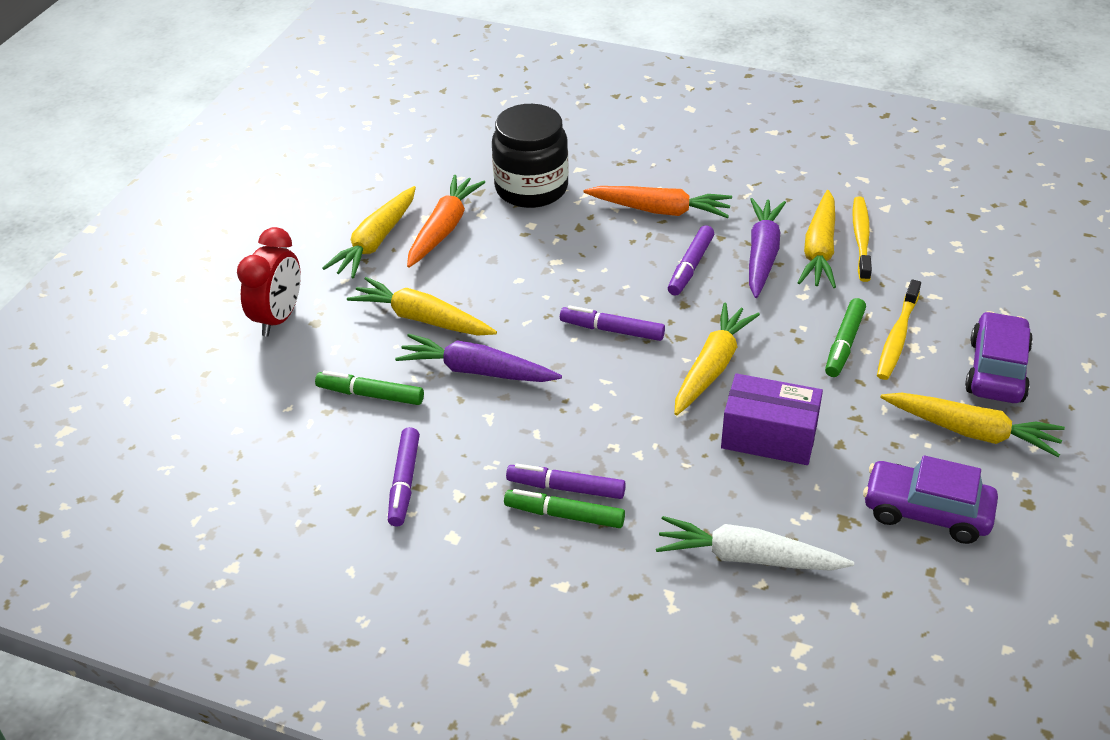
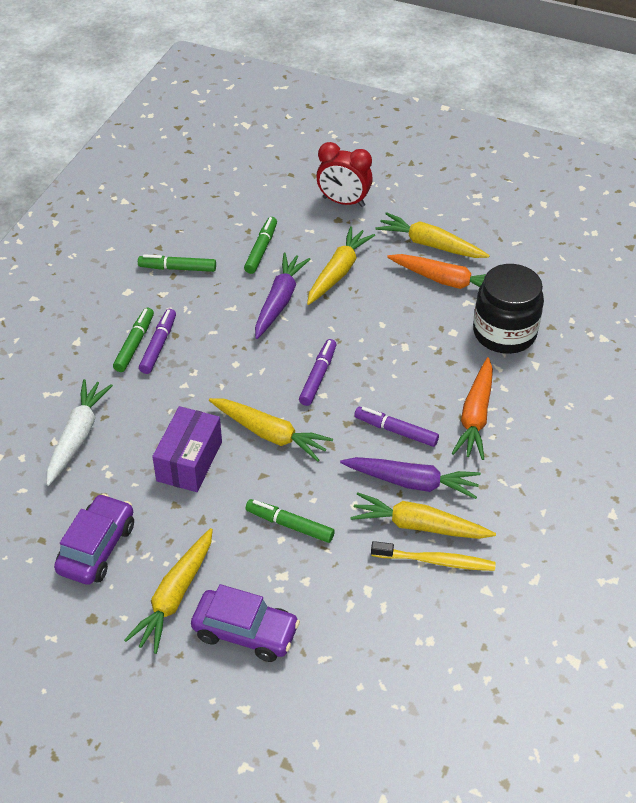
camera: 90 degrees right, 5 degrees up
purple marker [388,427,420,527] -> green marker [138,254,216,272]
yellow toothbrush [877,280,921,380] -> none

